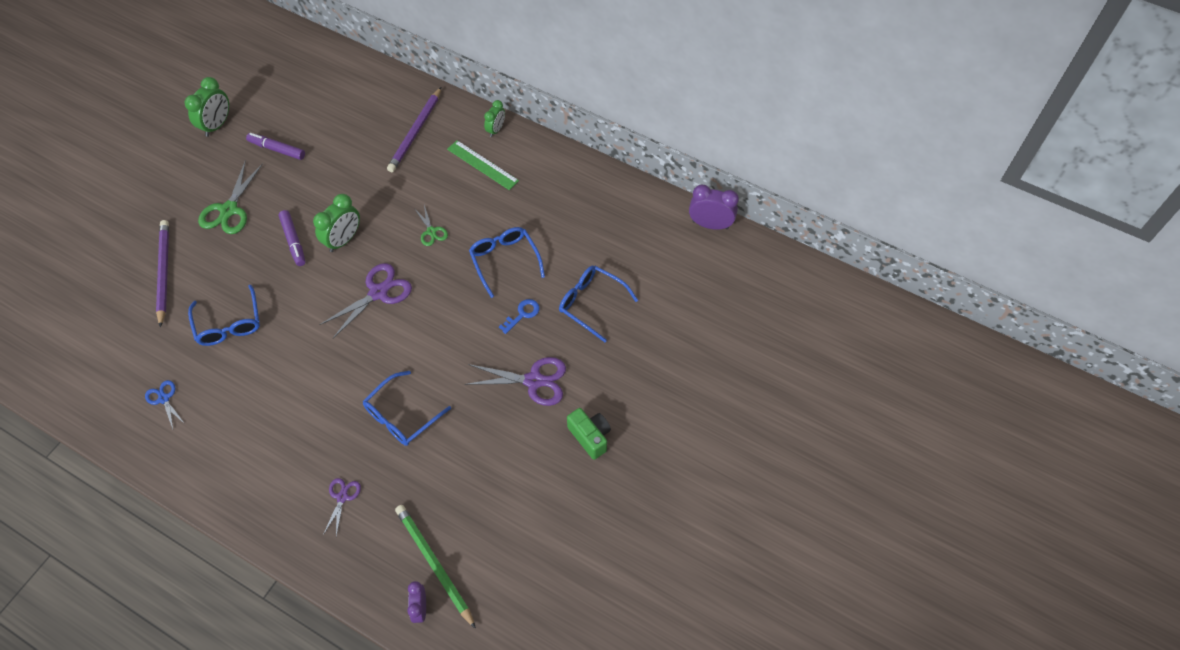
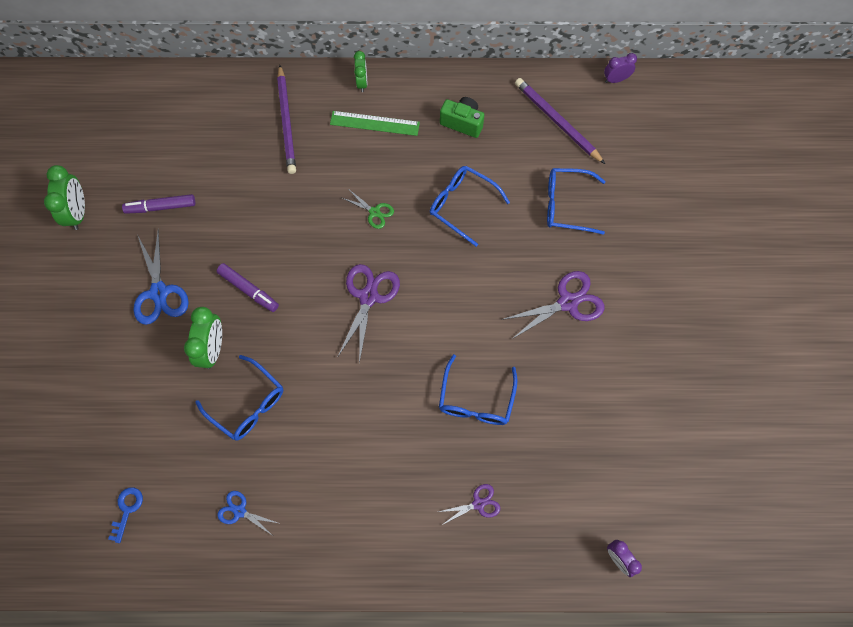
camera: 30 degrees left, 10 degrees up
purple pencil [156,220,169,328] -> purple pencil moved to [515,78,605,164]
green scissors [198,160,263,234] -> blue scissors [133,229,189,325]
green clock [313,194,360,252] -> green clock moved to [184,307,222,369]
purple scissors [323,478,361,536] -> purple scissors turned 90 degrees clockwise [438,484,500,525]
green pencil [395,505,476,629] -> none
blue key [499,299,539,334] -> blue key moved to [108,487,143,543]
green camera [567,408,611,460] -> green camera moved to [440,97,484,138]
purple clock [689,185,739,230] -> purple clock [604,53,637,83], size x0.63

